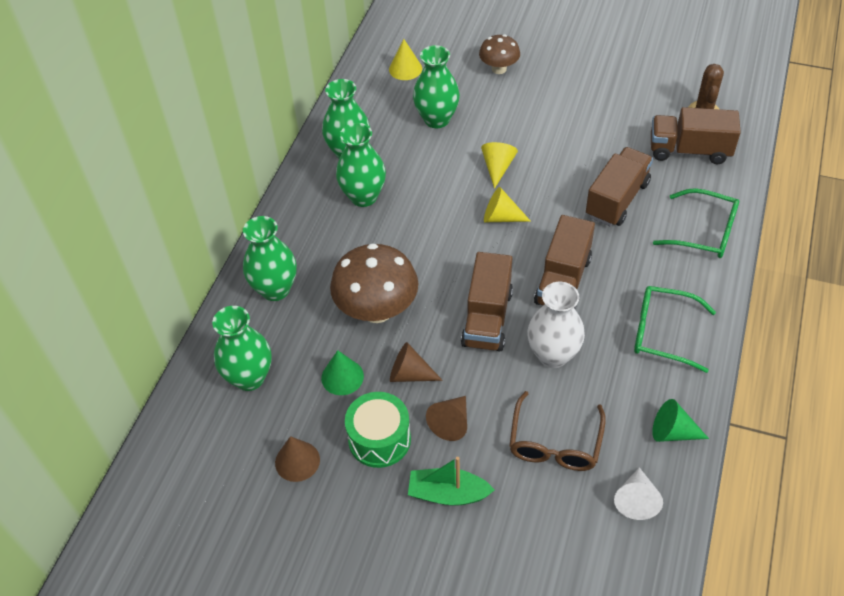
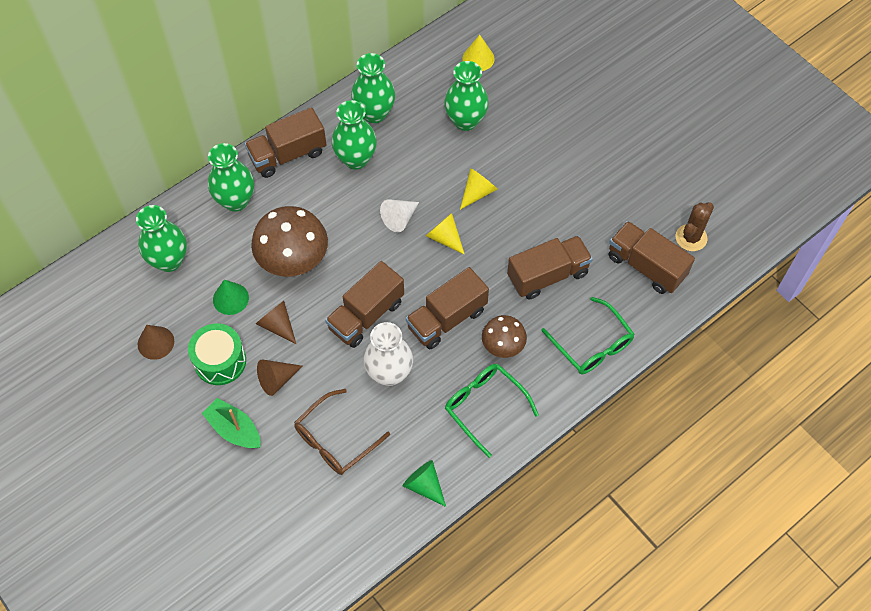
camera: 30 degrees right, 10 degrees up
brown mushroom [479,34,520,74] -> brown mushroom moved to [482,315,527,358]
white cone [614,467,663,520] -> white cone moved to [380,199,419,232]
none -> brown truck [245,107,327,178]

